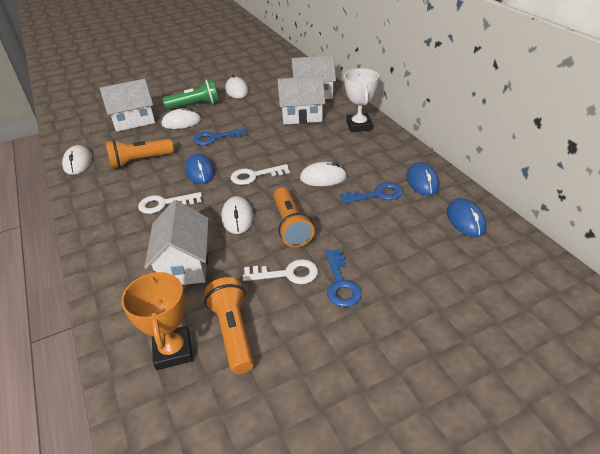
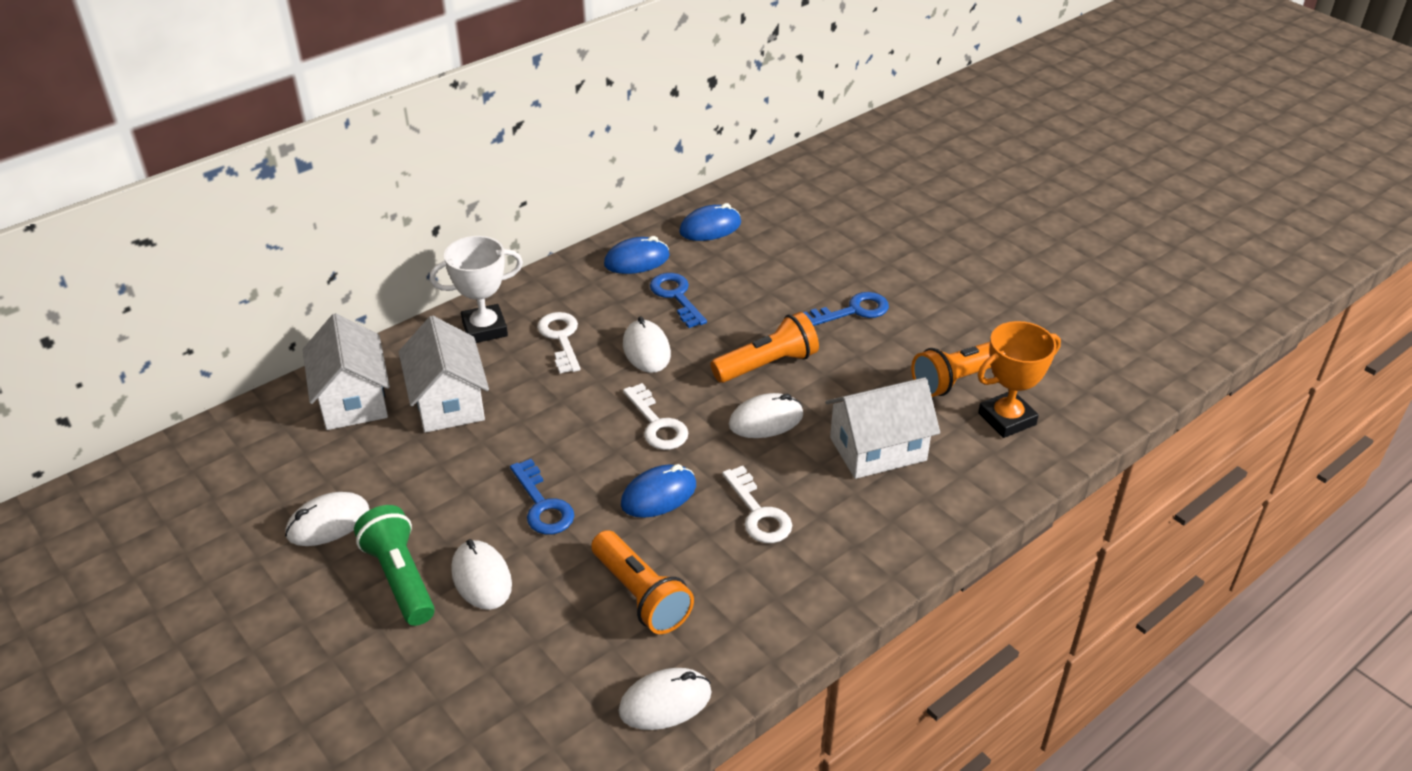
camera: 105 degrees left, 0 degrees up
white house [100,79,155,132] -> none
white key [243,259,318,284] -> white key moved to [537,312,580,373]

